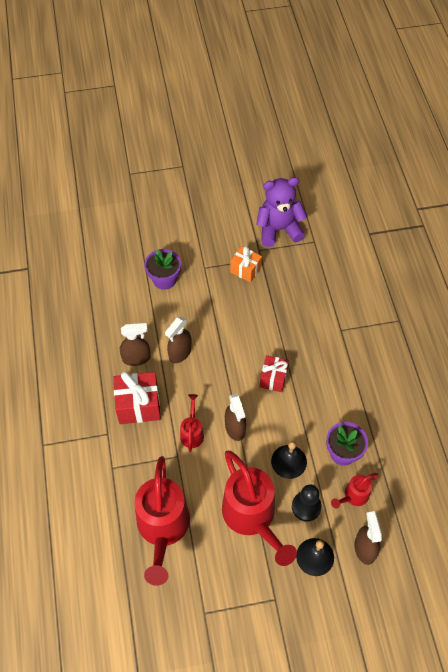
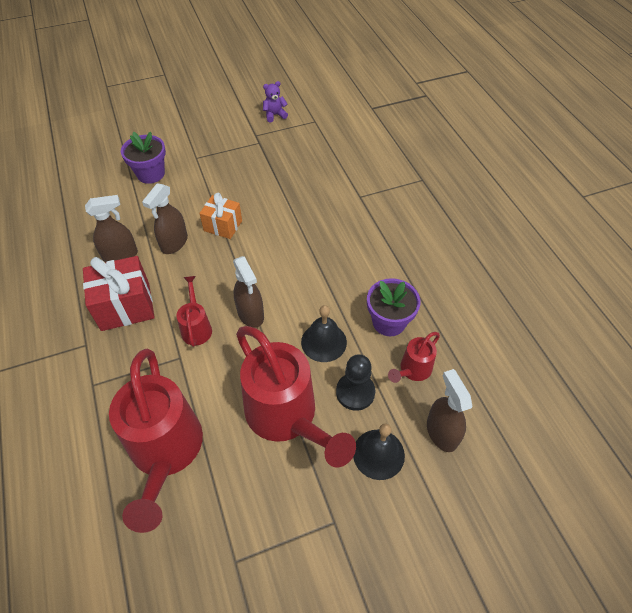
camera: 10 degrees left, 5 degrees down
orange gift [230,246,262,283] -> orange gift moved to [199,193,242,239]
purple teddy bear [256,177,307,247] -> purple teddy bear [263,81,288,122], size x0.46
red gift [260,355,289,392] -> none

